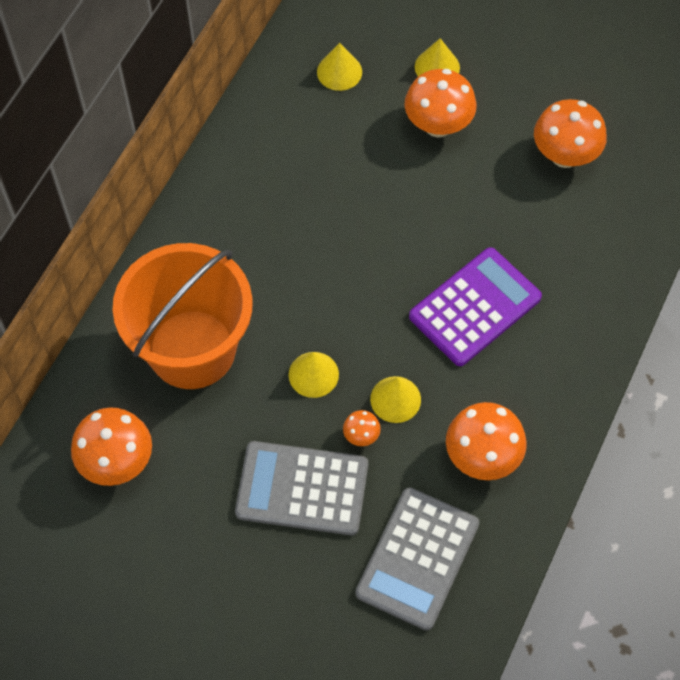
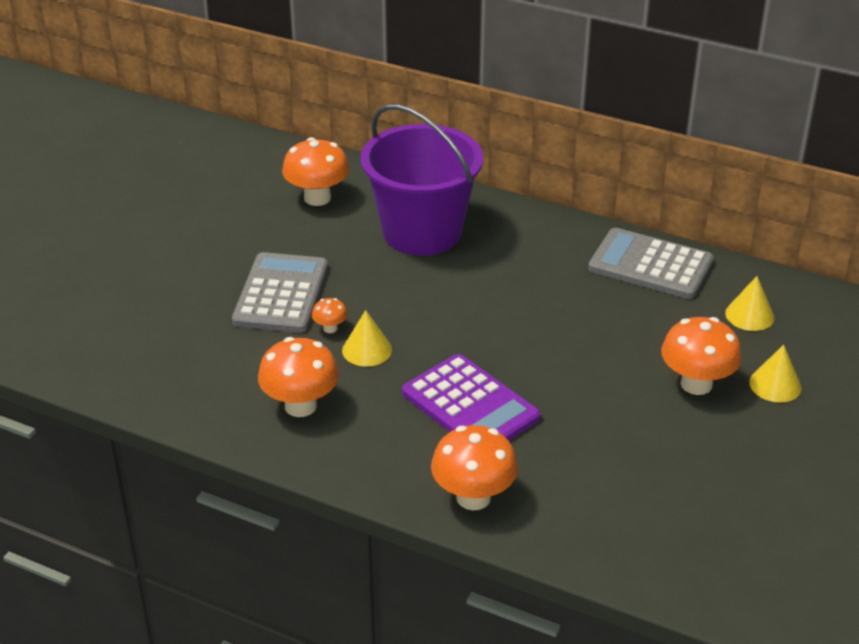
camera: 90 degrees right, 25 degrees down
orange bucket [113,243,253,389] -> purple bucket [361,104,483,256]
yellow cone [289,352,339,398] -> none
grey calculator [355,488,479,631] -> grey calculator moved to [588,228,714,299]
orange mushroom [534,99,607,168] -> orange mushroom moved to [431,425,518,510]

